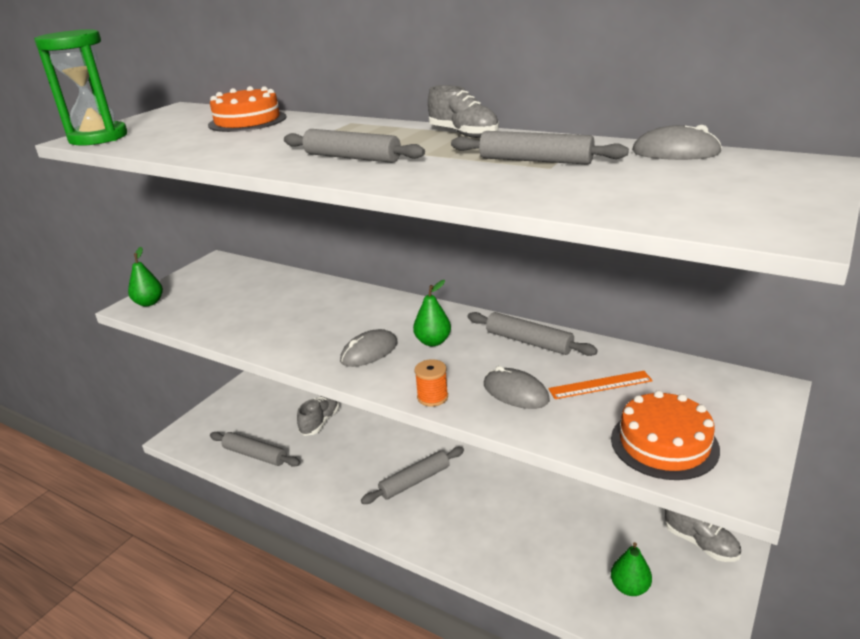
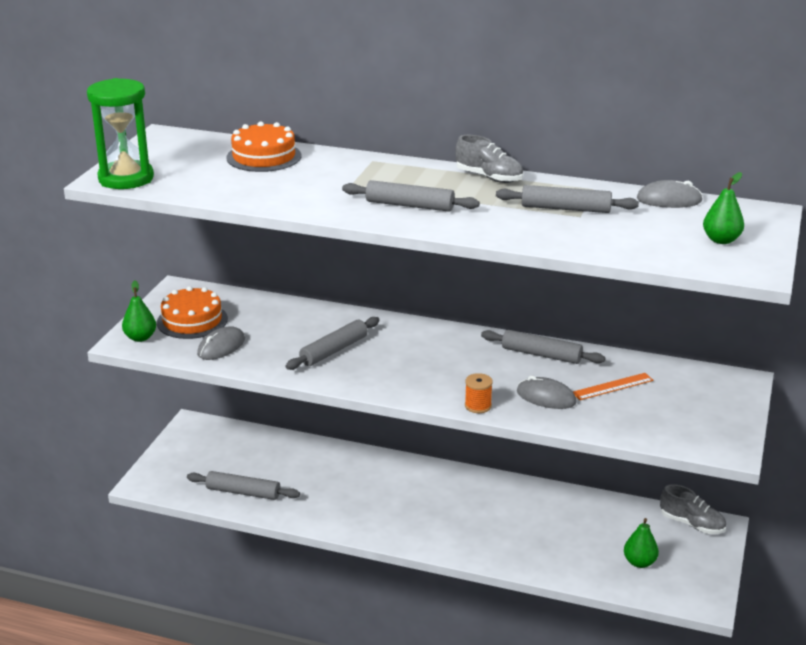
camera: 15 degrees left, 0 degrees up
grey shoe [297,396,339,436] -> none
grey mouse [340,329,397,367] -> grey mouse moved to [197,326,245,360]
grey rolling pin [361,447,464,504] -> grey rolling pin moved to [286,317,379,370]
green pear [413,280,451,346] -> green pear moved to [703,172,744,244]
orange cake [611,390,720,480] -> orange cake moved to [157,286,228,339]

